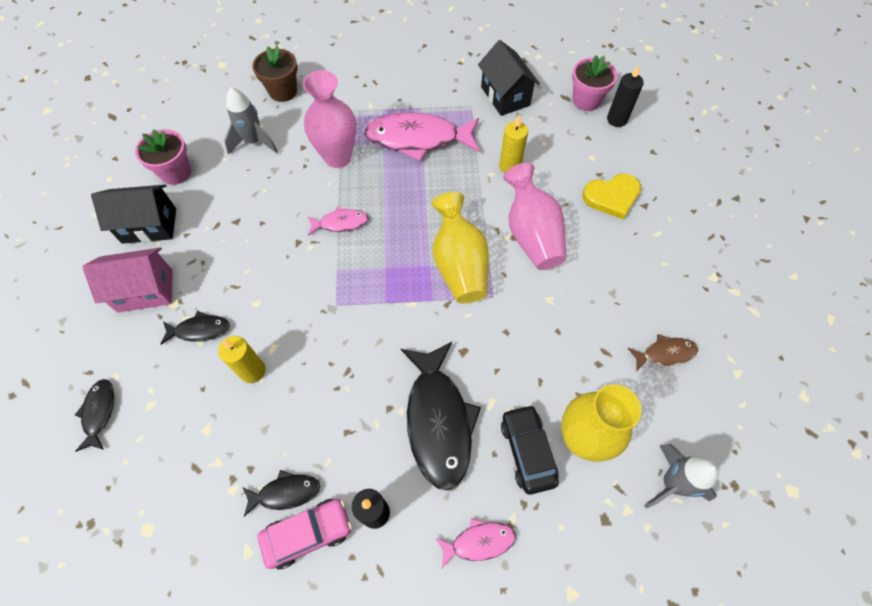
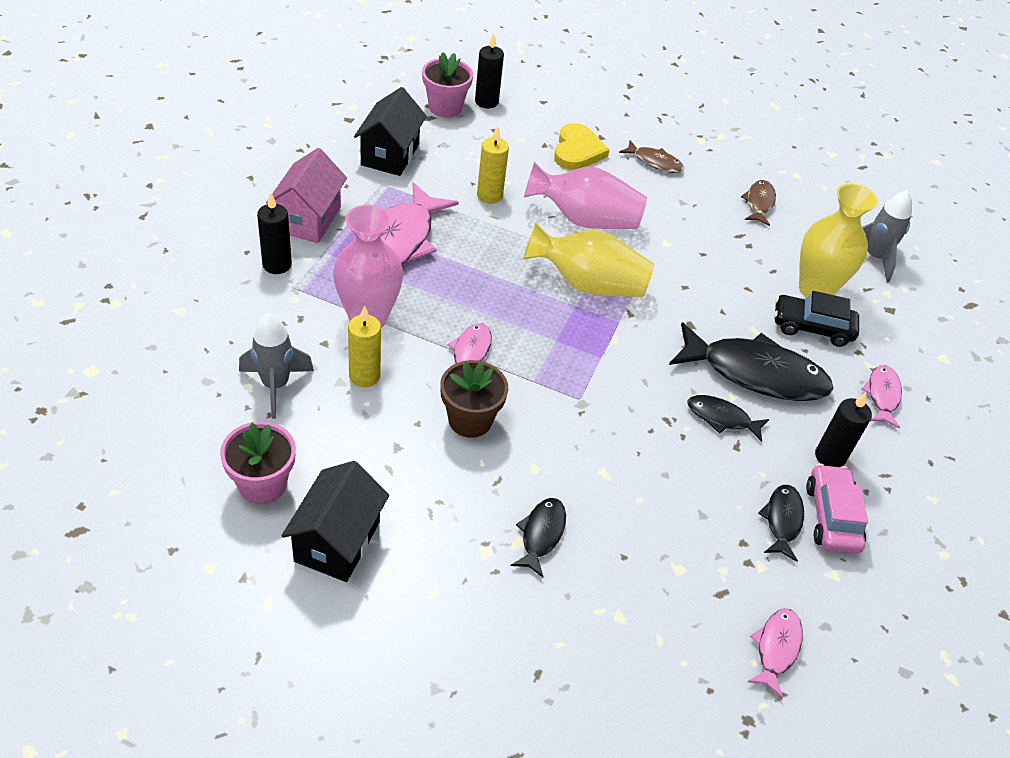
camera: 70 degrees left, 15 degrees down
black fish [75,379,114,452] -> black fish moved to [687,395,769,442]
pink house [82,247,173,313] -> pink house moved to [266,148,347,243]
yellow candle [218,336,266,383] -> yellow candle moved to [348,305,381,387]
brown flower pot [252,46,298,102] -> brown flower pot moved to [440,360,508,438]
black house [478,40,540,116] -> black house turned 75 degrees counterclockwise [354,87,427,176]
none -> black candle [257,193,292,274]
none -> brown fish [619,140,684,173]
none -> pink fish [748,608,803,698]

